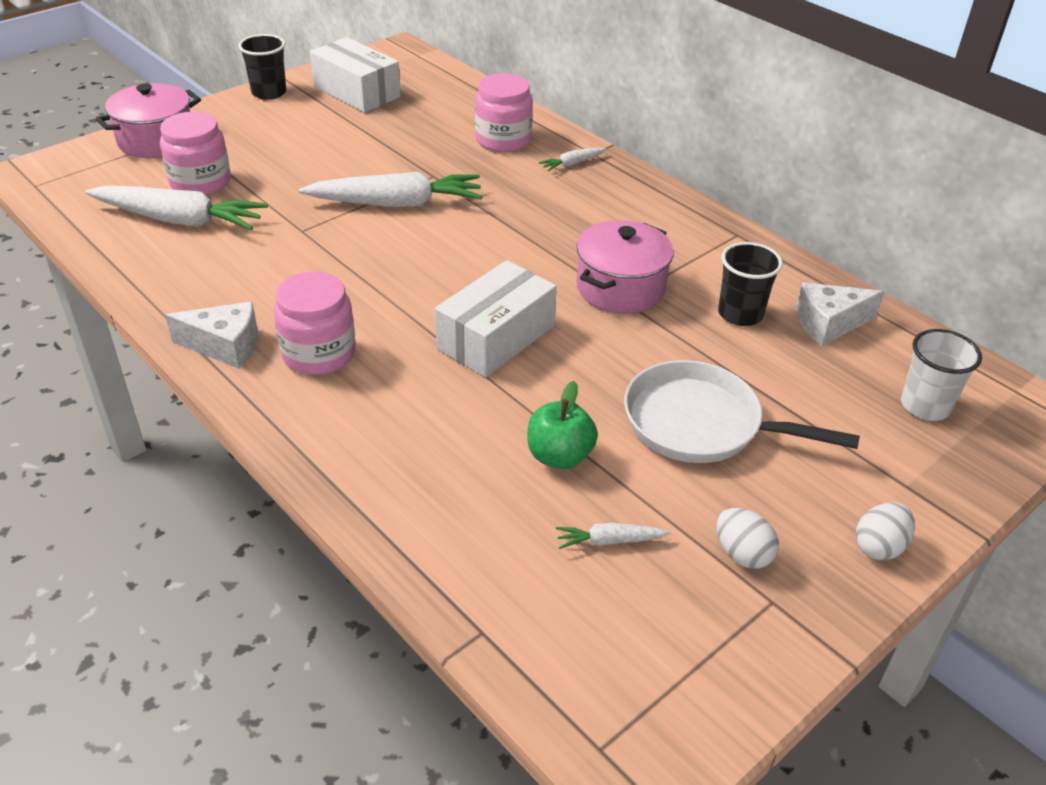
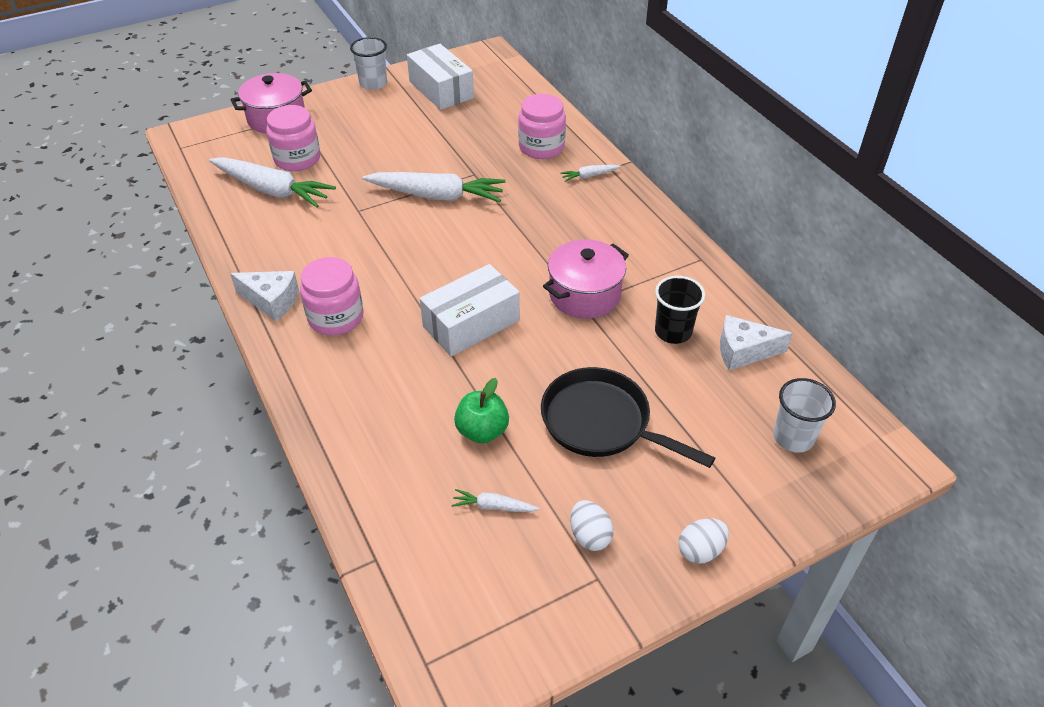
camera: 15 degrees right, 5 degrees up
black cup [238,34,286,100] -> white cup [350,37,387,90]
white pan [624,360,860,463] -> black pan [541,367,715,468]

